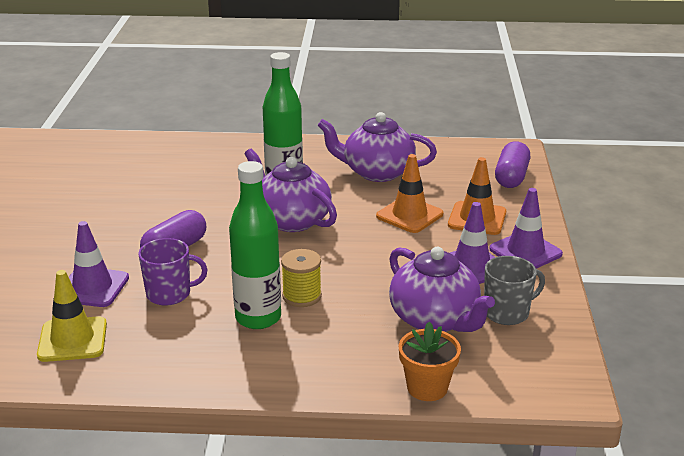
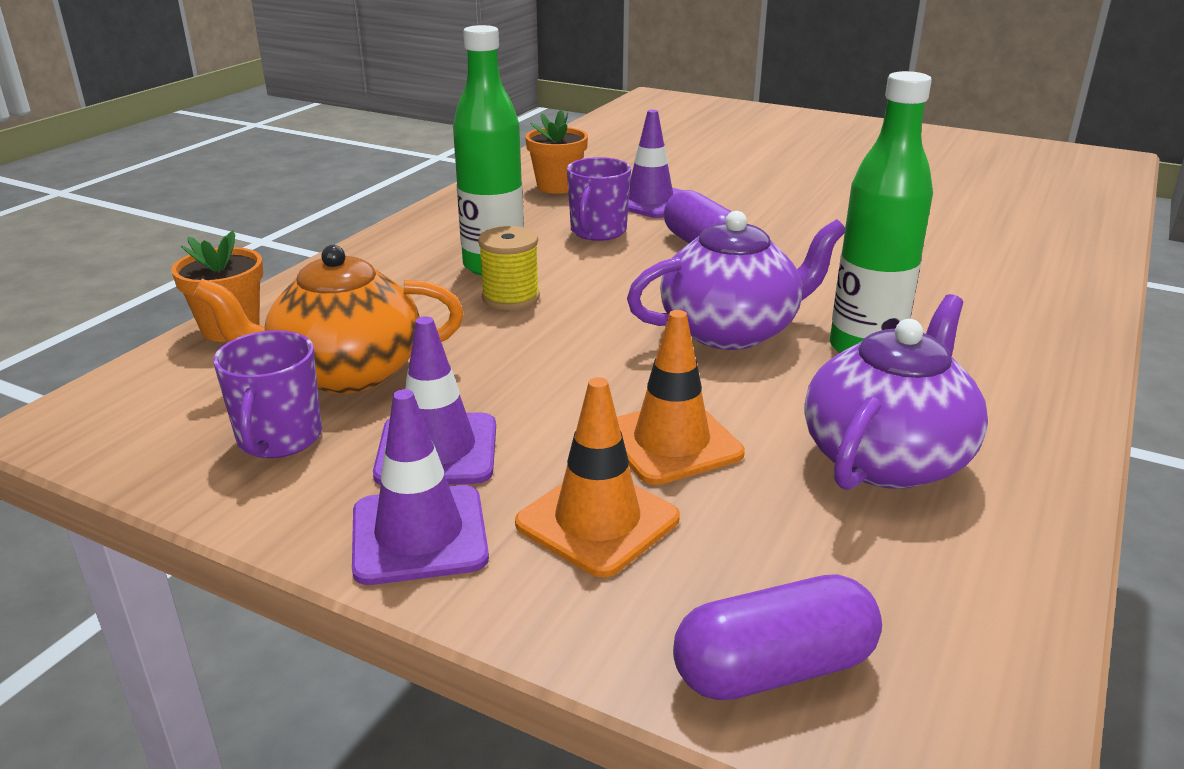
camera: 115 degrees right, 0 degrees up
yellow traffic cone [37,270,107,362] -> orange flower pot [525,110,588,194]
purple teapot [389,247,495,332] -> orange teapot [193,245,464,394]
grey mug [484,256,545,325] -> purple mug [213,330,322,458]
purple capsule [495,141,530,188] -> purple capsule turned 60 degrees counterclockwise [673,574,882,700]

